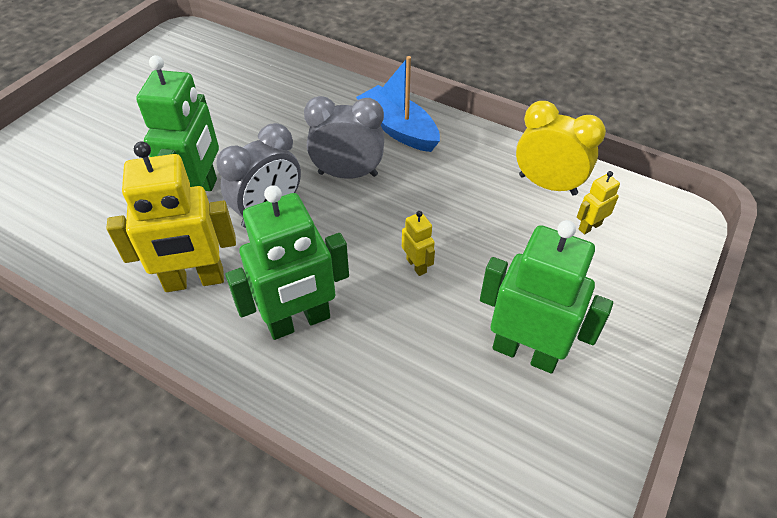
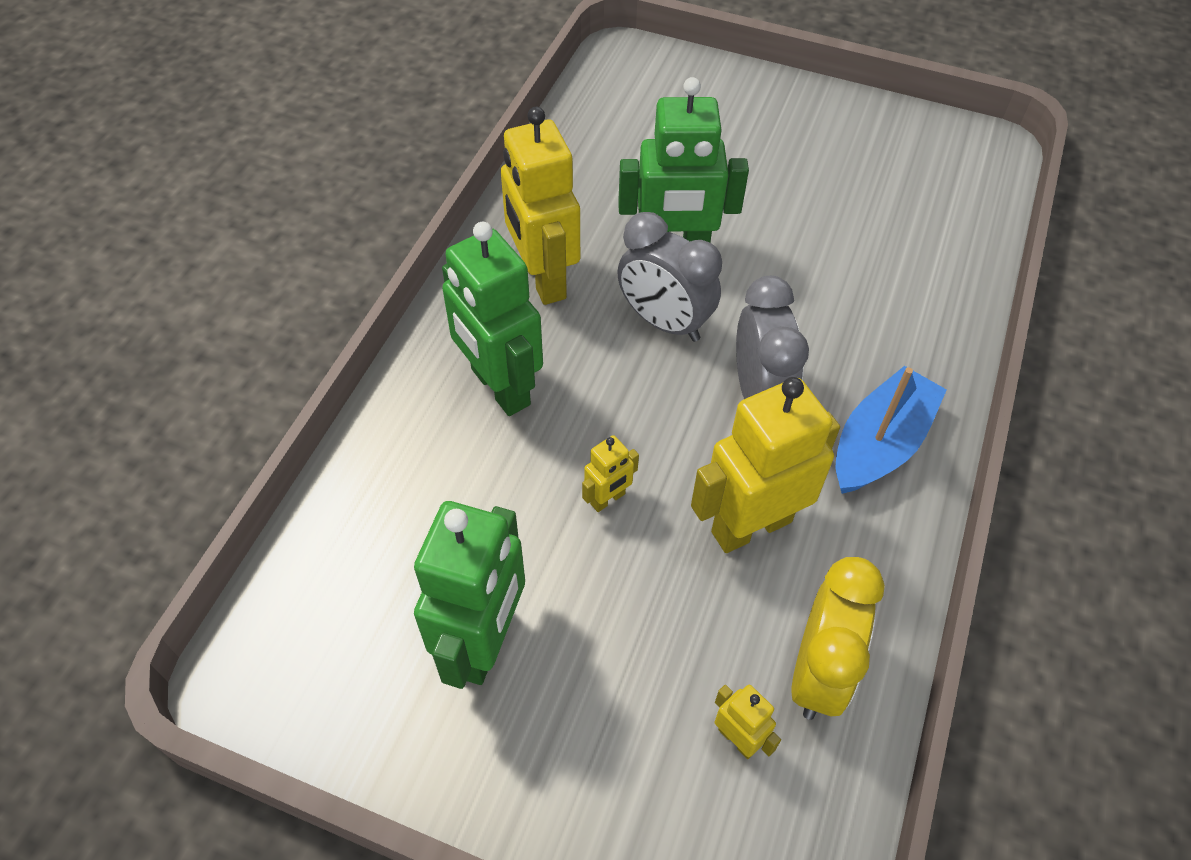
camera: 80 degrees right, 5 degrees up
none -> yellow robot [691,377,840,553]

